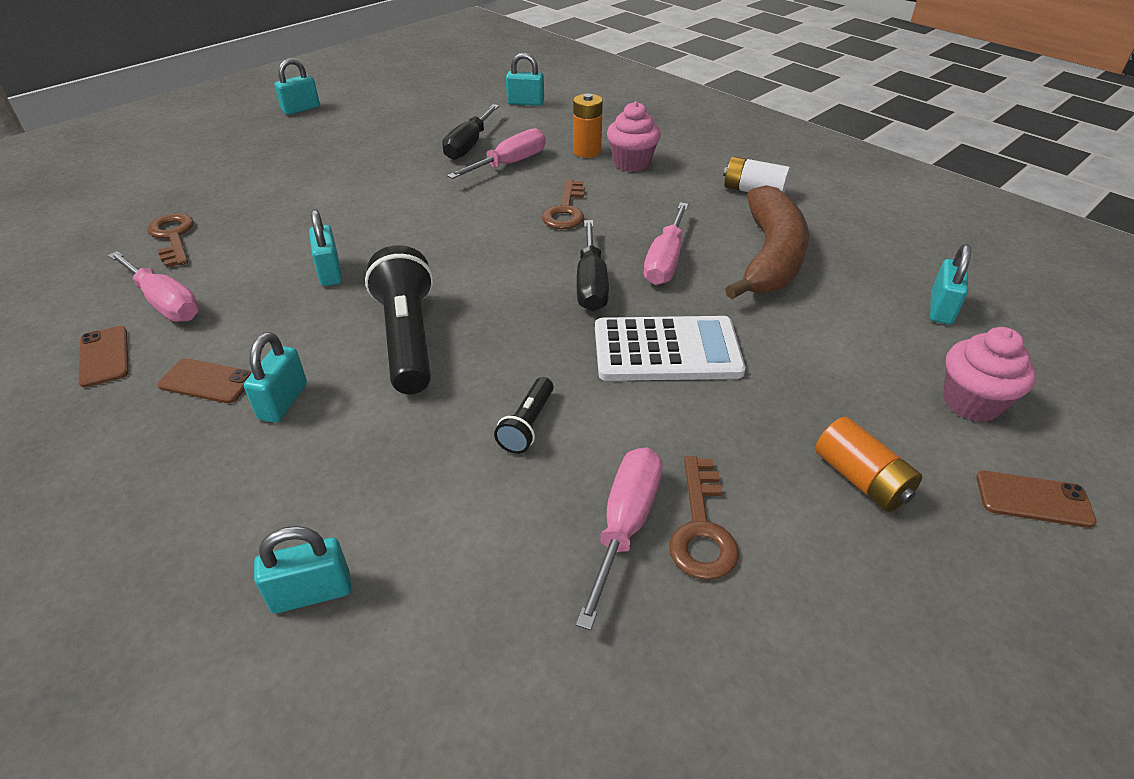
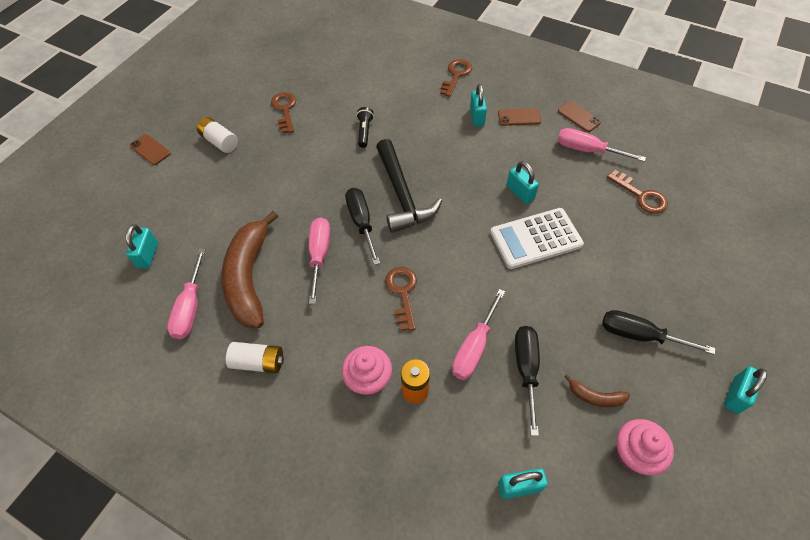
camera: 165 degrees right, 15 degrees up
turquoise padlock [254,526,351,613] -> none
black flashlight [365,245,433,394] -> none
pink screwdriver [576,447,662,630] -> pink screwdriver moved to [167,248,206,339]
white calculator [595,316,746,381] -> white calculator moved to [490,208,584,269]
orange battery [815,417,922,512] -> white battery [197,117,238,153]
pink cupcake [943,327,1036,422] -> pink cupcake moved to [616,419,674,475]
brown phone [976,471,1097,528] -> brown phone turned 45 degrees clockwise [130,134,171,165]
none -> black hammer [376,139,442,233]
none -> brown key [440,59,472,97]
none -> brown banana [564,374,630,407]
none -> black screwdriver [602,310,715,355]

